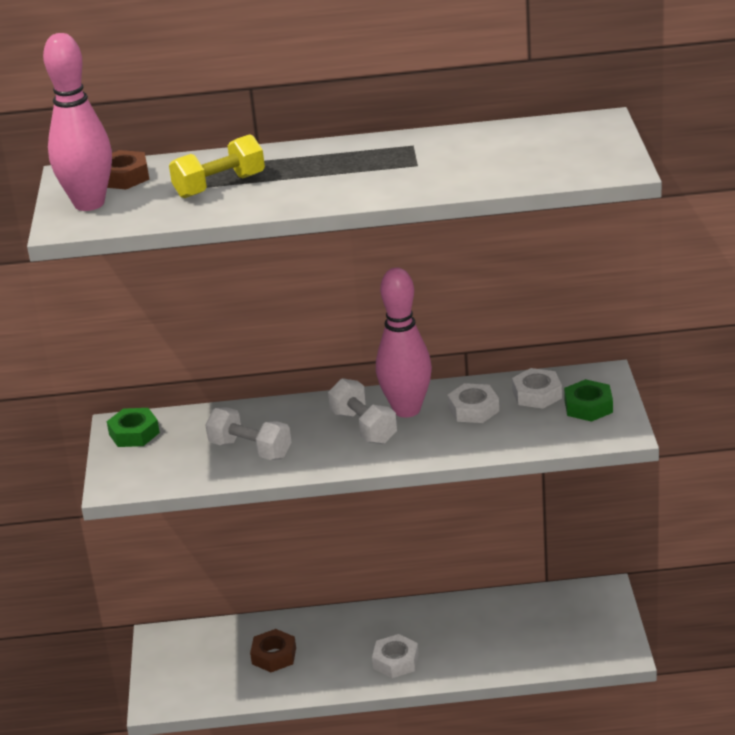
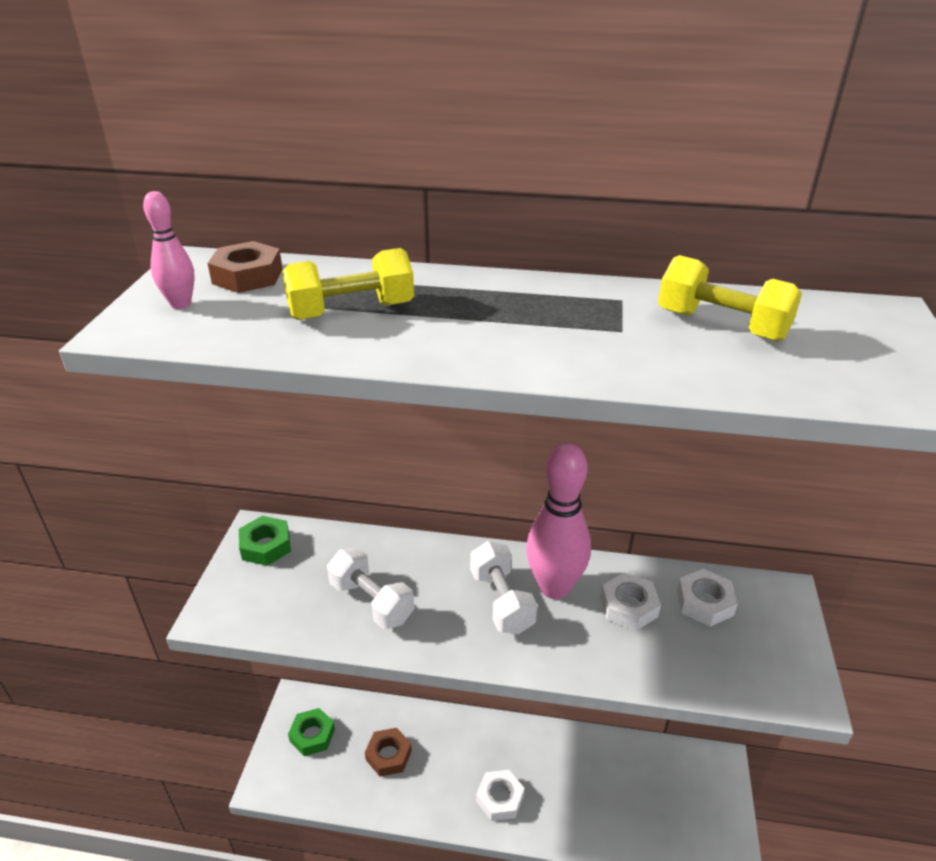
camera: 10 degrees right, 5 degrees up
pink bowling pin [43,33,112,211] -> pink bowling pin [143,191,195,309], size x0.48
green nut [564,379,613,422] -> green nut moved to [288,708,335,756]
none -> yellow dumbbell [658,255,802,342]

